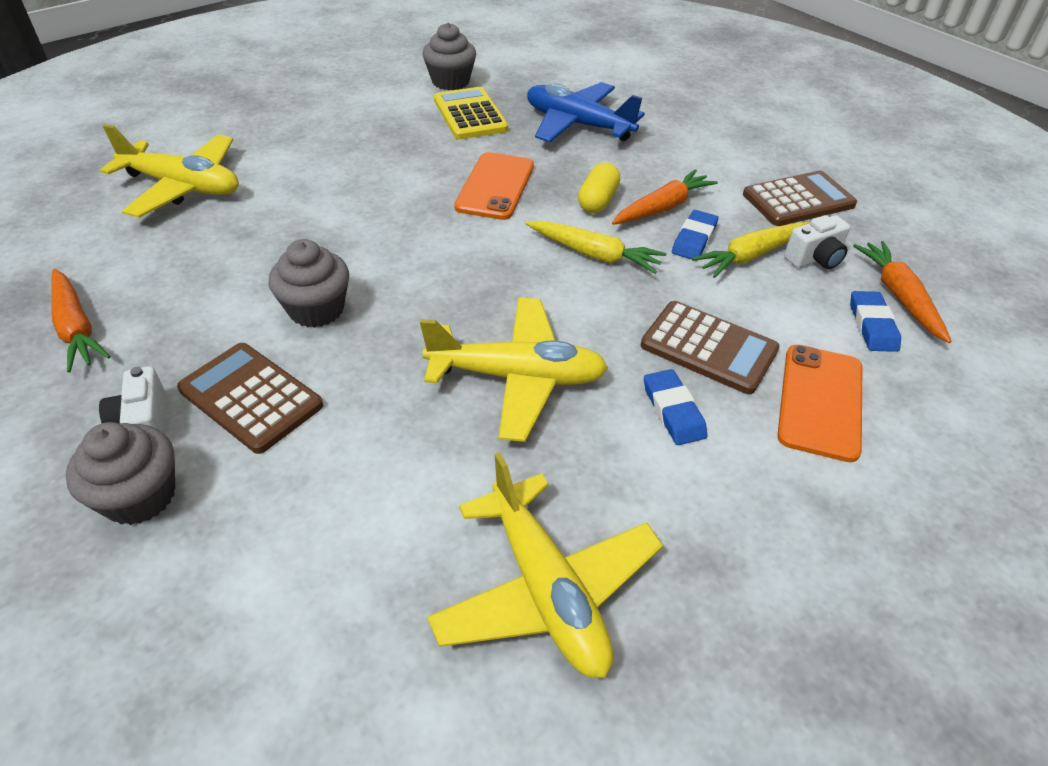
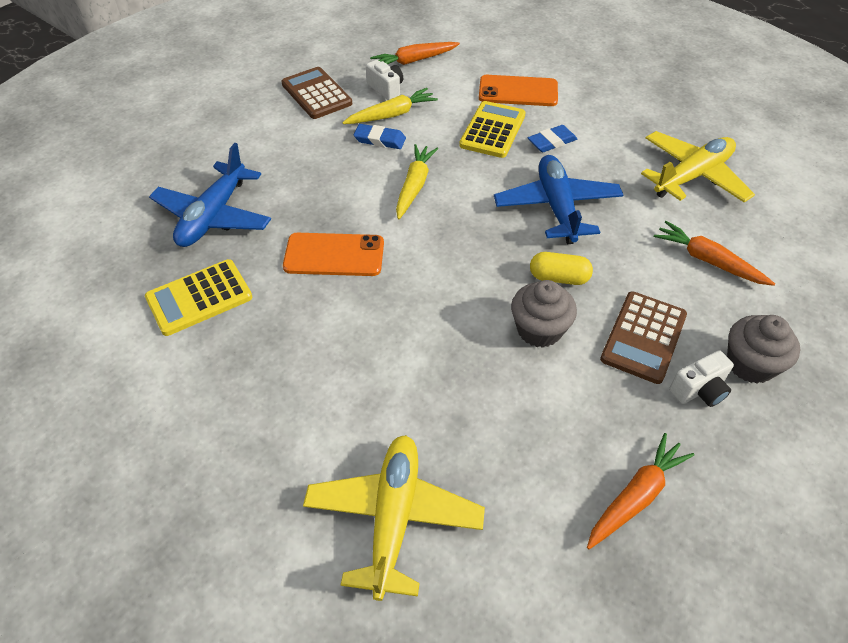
camera: 100 degrees left, 5 degrees up
yellow plane [420,298,608,442] -> blue plane [494,155,624,244]
grey cupcake [423,23,476,90] -> none
yellow capsule [578,163,620,213] -> yellow capsule moved to [530,252,593,285]
orange carrot [612,169,718,225] -> orange carrot moved to [654,221,775,286]
brown calculator [641,301,780,394] -> yellow calculator [459,101,526,158]
yellow carrot [692,222,809,278] -> yellow carrot turned 75 degrees counterclockwise [342,88,438,124]
blue eraser [850,291,901,352] -> none

